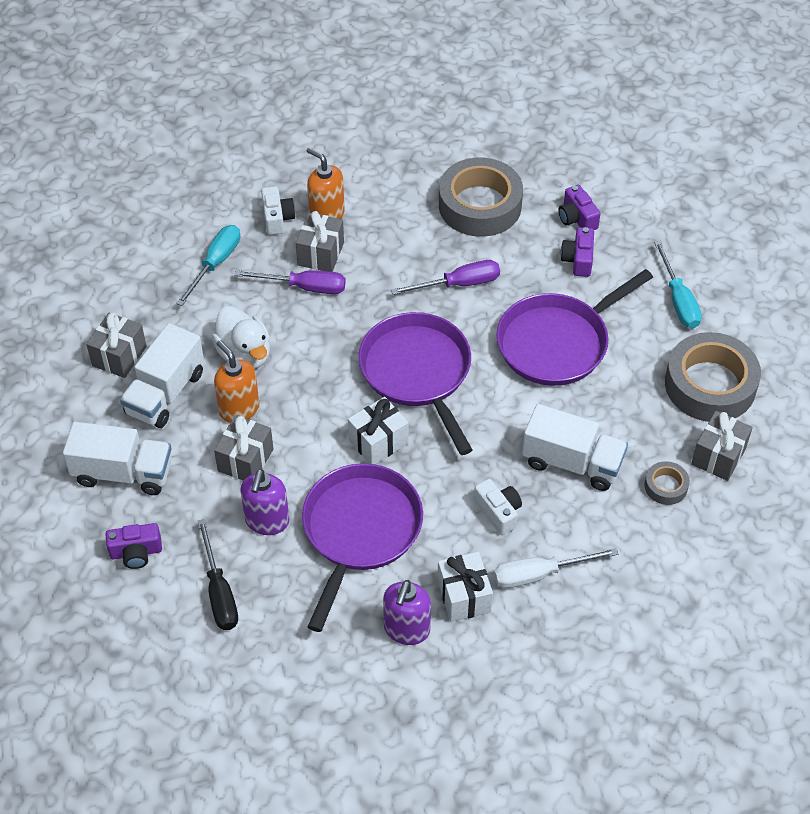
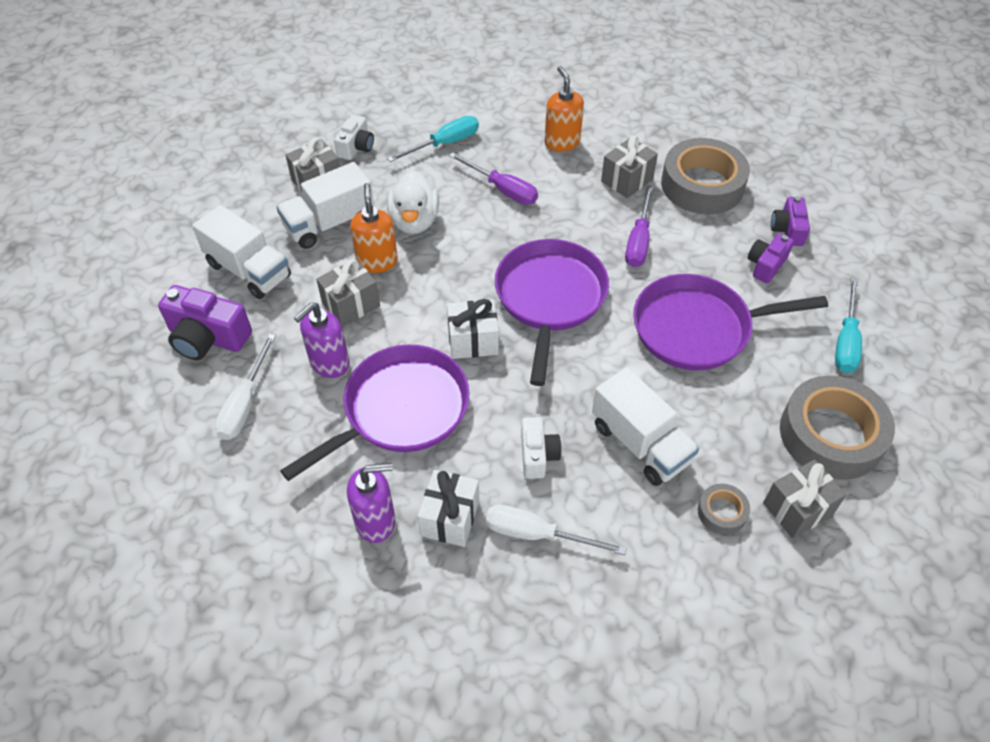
camera: 30 degrees right, 0 degrees up
purple camera [106,523,162,569] -> purple camera [158,285,252,360], size x1.62
black screwdriver [198,519,238,630] -> white screwdriver [215,334,276,440]
white camera [261,186,295,235] -> white camera moved to [334,115,374,160]
grey gift [296,211,344,272] -> grey gift moved to [601,136,658,198]
purple soap dispenser [383,580,431,645] -> purple soap dispenser turned 150 degrees counterclockwise [347,463,395,543]
purple screwdriver [391,260,500,295] -> purple screwdriver turned 90 degrees clockwise [625,185,653,267]

